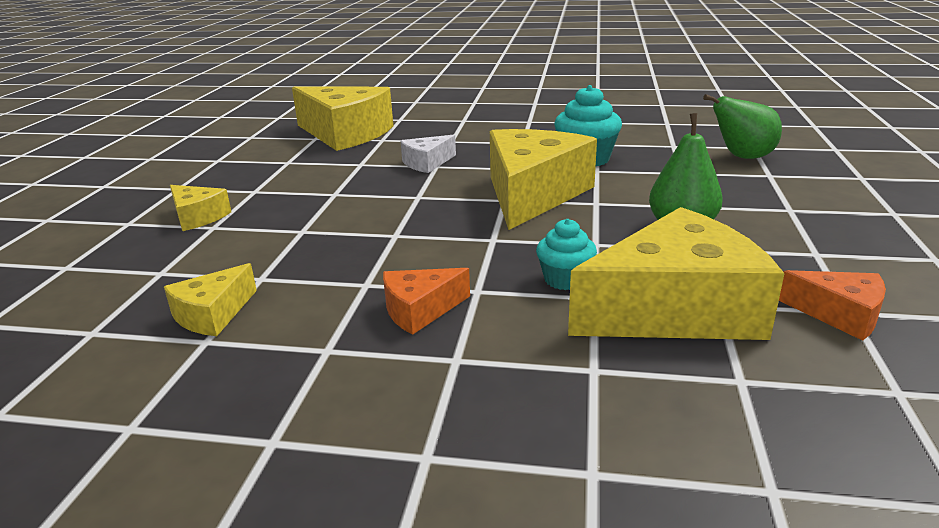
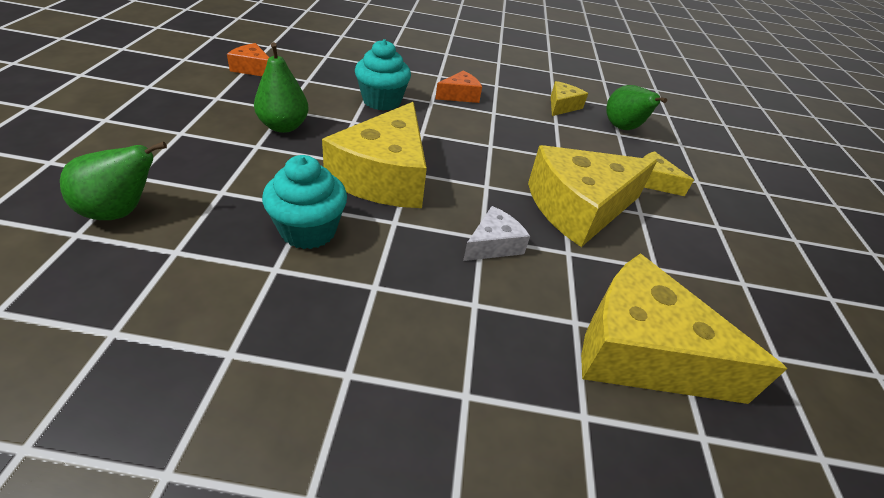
camera: 170 degrees right, 15 degrees up
turquoise cupcake [536,219,597,290] -> turquoise cupcake [355,39,411,111], size x1.60
yellow cheese [568,207,785,340] -> yellow cheese moved to [528,145,657,247]
none -> green pear [606,85,667,130]

